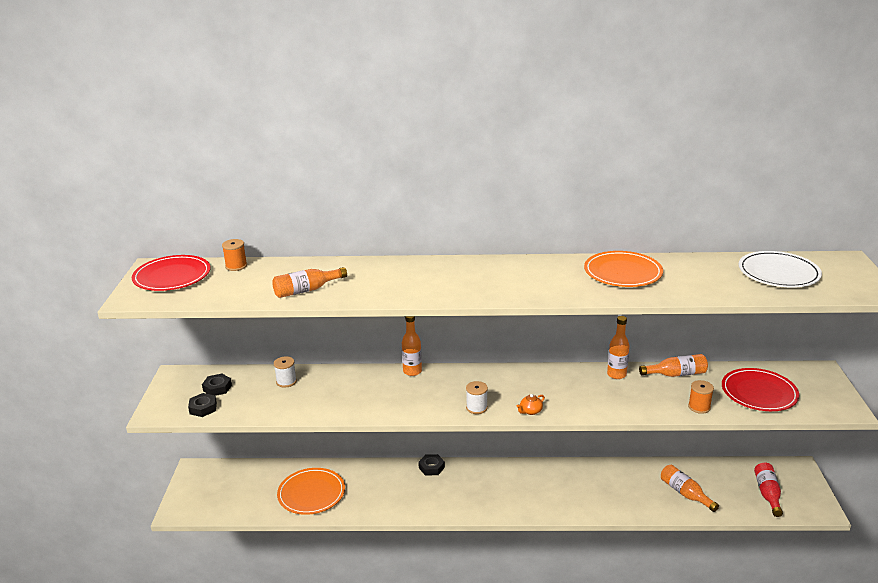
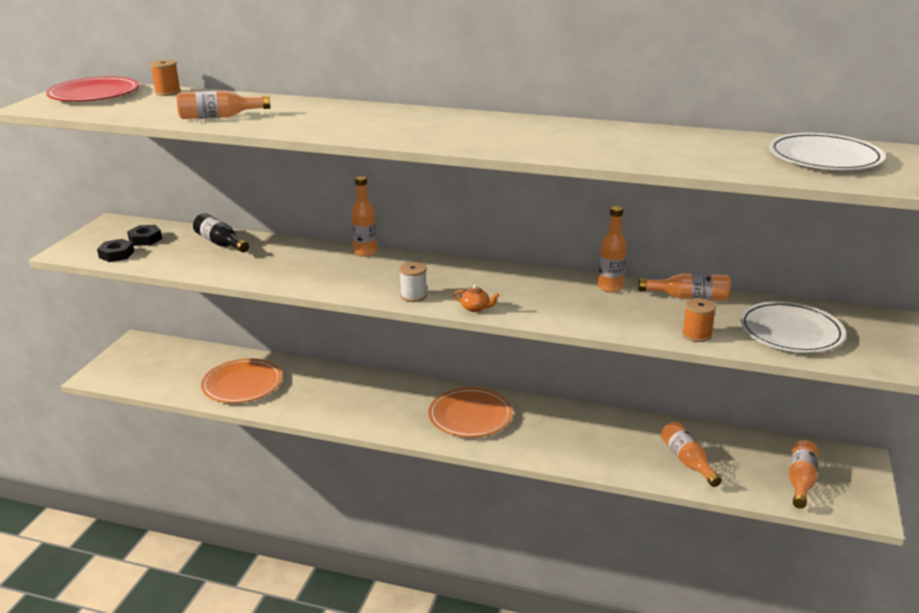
camera: 15 degrees right, 0 degrees up
white spool [274,356,297,388] -> black bottle [193,213,249,252]
black nut [418,454,445,476] -> none
orange teapot [517,394,545,415] -> orange teapot turned 135 degrees counterclockwise [453,285,500,312]
orange plate [584,251,663,287] -> orange plate moved to [428,388,513,437]
red plate [722,368,799,411] -> white plate [740,301,846,353]
red bottle [754,463,783,517] -> orange bottle [789,440,819,509]

